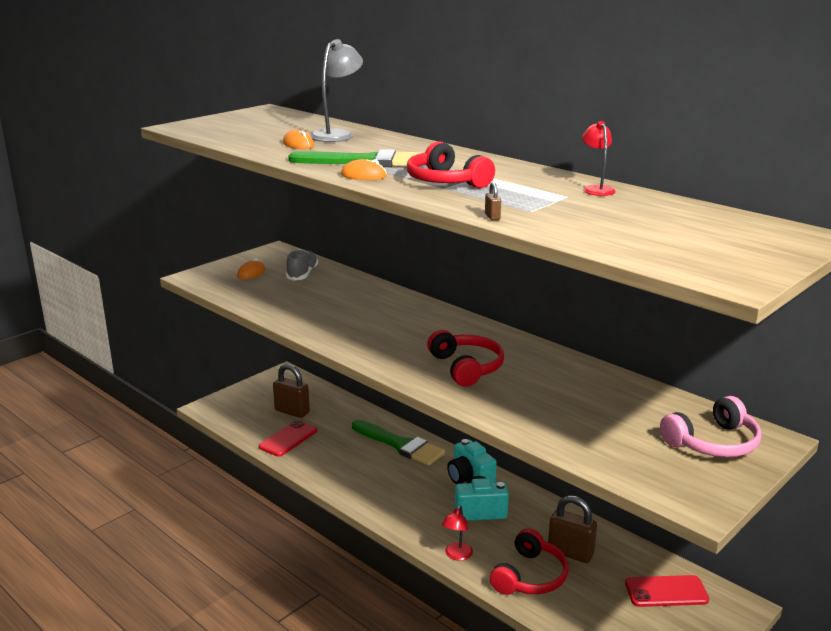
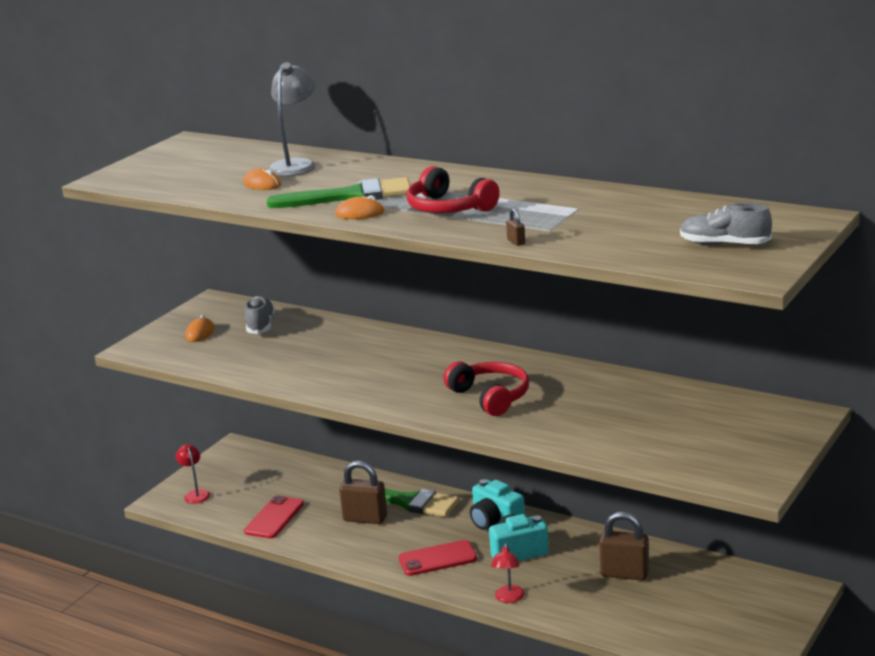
camera: 10 degrees left, 0 degrees up
brown padlock [273,364,310,418] -> brown padlock moved to [339,461,387,524]
red headphones [490,528,569,595] -> none
red lamp [582,121,616,196] -> red lamp moved to [176,444,210,504]
red phone [625,575,709,607] -> red phone moved to [399,540,477,576]
pink headphones [660,396,762,457] -> none
none -> grey shoe [680,203,772,245]

